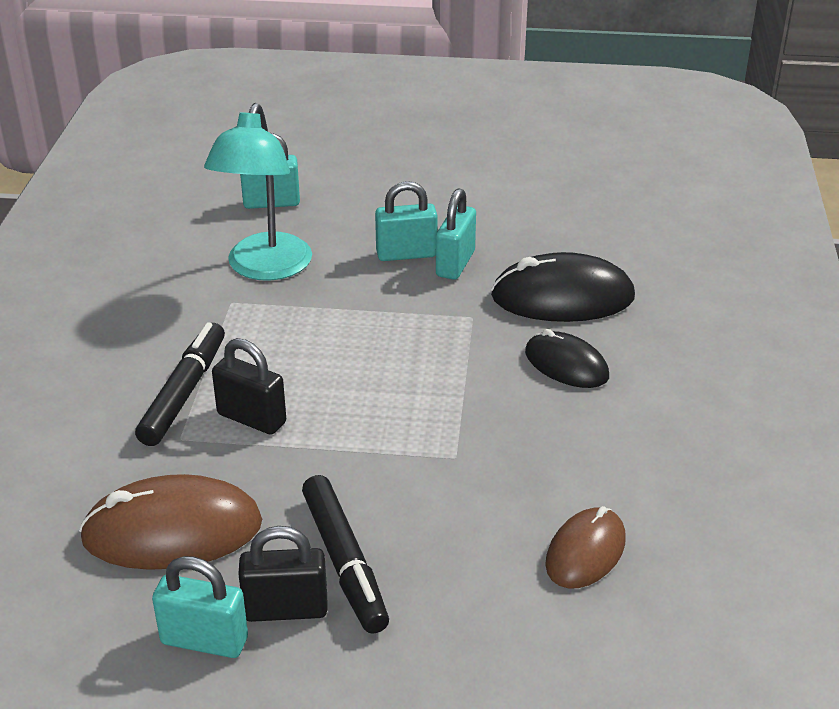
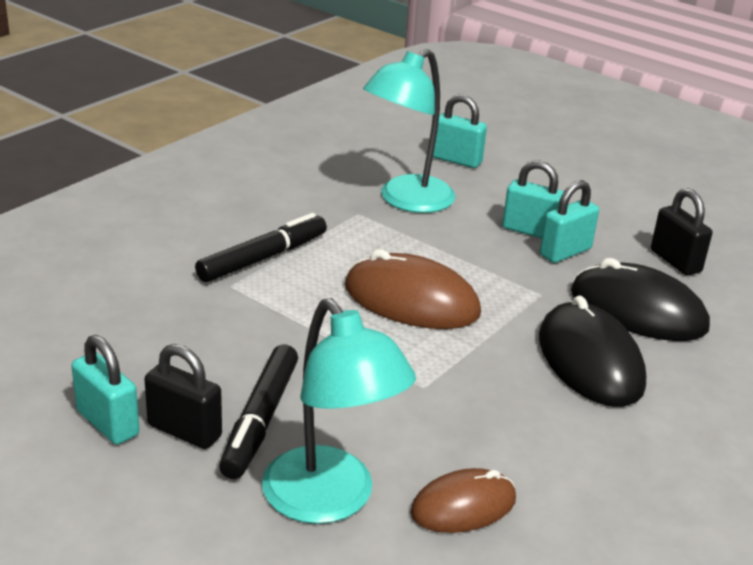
camera: 30 degrees right, 5 degrees down
brown mouse [79,474,262,570] -> brown mouse moved to [345,249,481,329]
black padlock [212,338,286,435] -> black padlock moved to [651,188,712,276]
black mouse [525,329,609,388] -> black mouse [539,295,646,407], size x1.61
none -> turquoise lamp [262,298,416,524]

